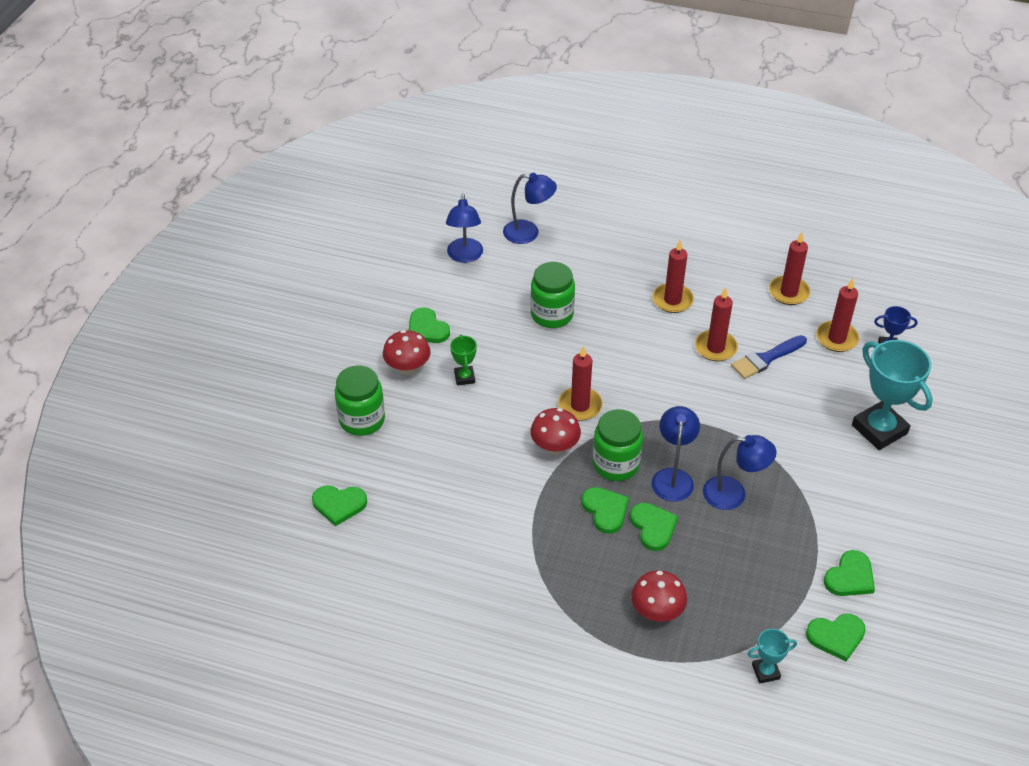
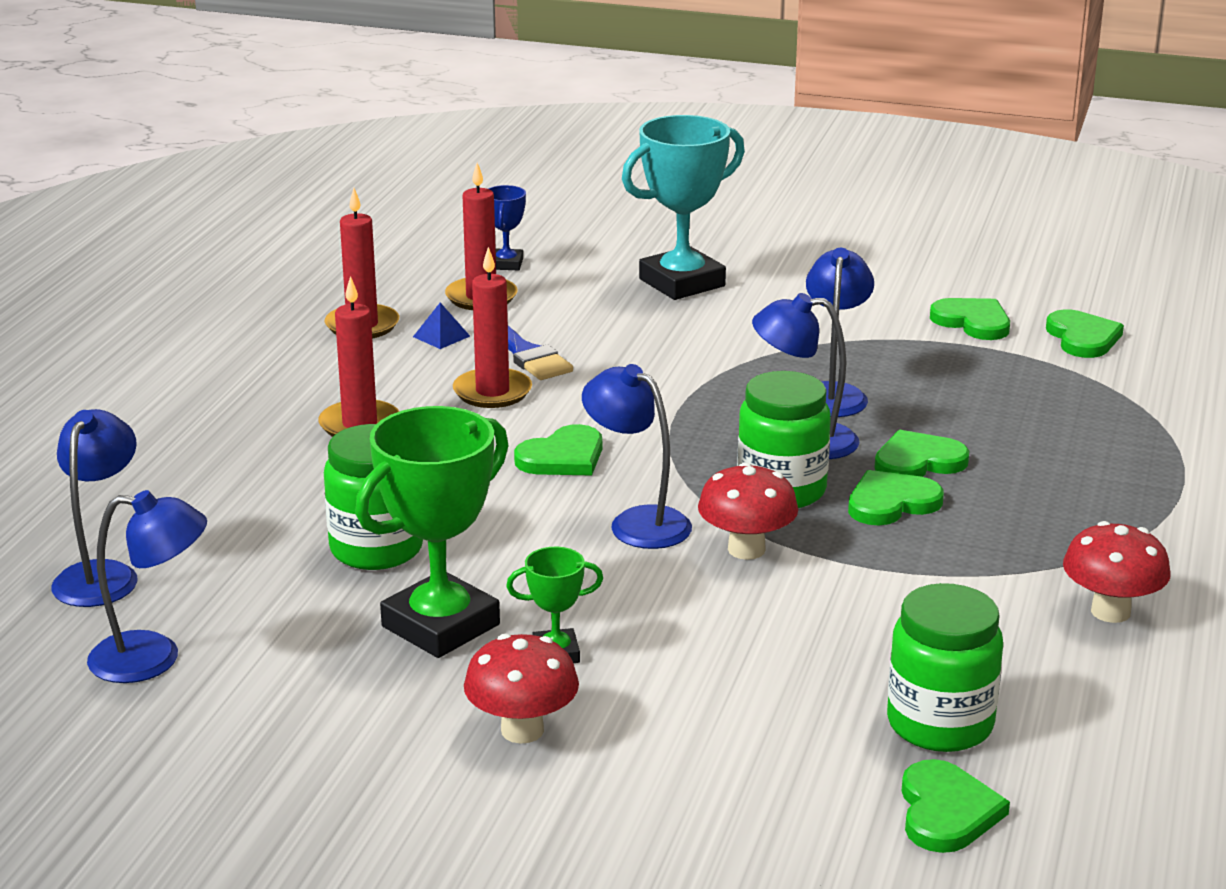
camera: 90 degrees left, 20 degrees down
green jar [335,365,385,436] -> green jar moved to [887,583,1003,752]
green heart [409,307,450,343] -> green heart moved to [514,424,602,476]
red candle [558,346,603,421] -> blue lamp [582,364,692,549]
red mushroom [631,570,687,622] -> red mushroom moved to [1063,521,1171,623]
turquoise trophy [748,629,797,684] -> none
none -> green trophy [355,406,509,658]
none -> blue pyramid [413,303,470,349]

